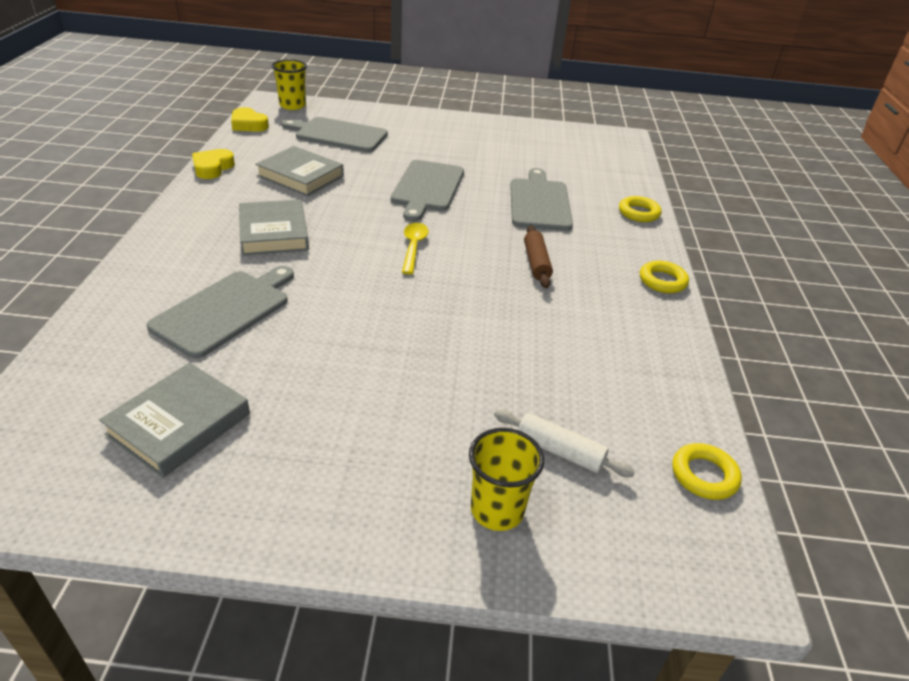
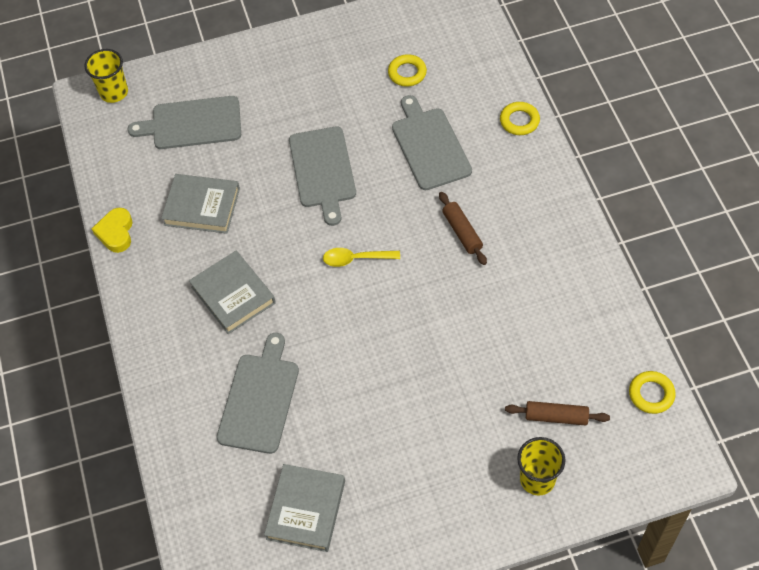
camera: 15 degrees left, 20 degrees up
yellow heart [231,107,269,132] -> none
yellow spoon [402,223,428,274] -> yellow spoon turned 75 degrees counterclockwise [323,248,400,267]
white rolling pin [494,410,635,477] -> brown rolling pin [505,401,610,426]
yellow ring [640,261,689,293] -> yellow ring moved to [388,54,427,87]

